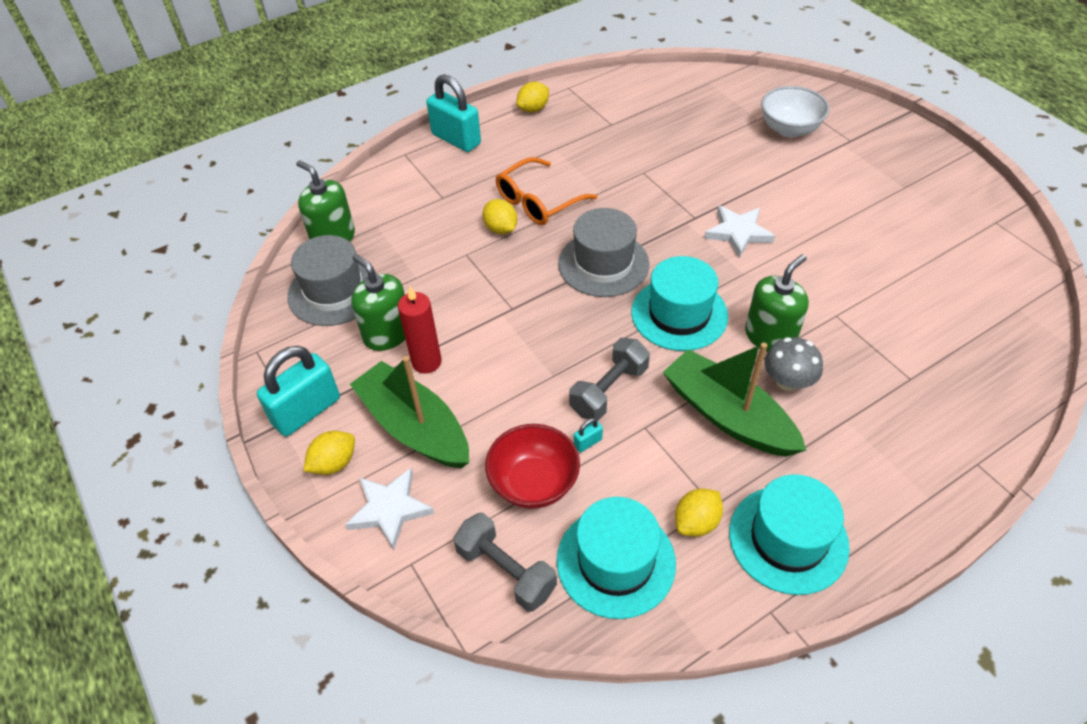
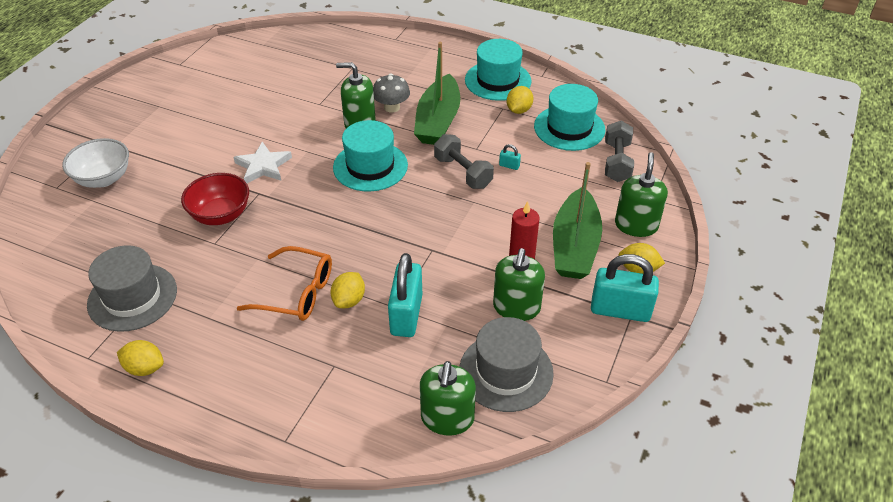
camera: 125 degrees left, 5 degrees down
white star [345,468,434,550] -> green soap dispenser [615,152,668,237]
turquoise padlock [426,74,481,152] -> turquoise padlock moved to [388,253,422,337]
red bowl [485,424,580,509] -> red bowl moved to [181,173,249,225]
grey hat [558,208,649,297] -> grey hat moved to [87,245,177,332]
grey dumbbell [569,338,650,421] -> grey dumbbell turned 45 degrees clockwise [434,134,494,189]
yellow lemon [675,489,723,537] -> yellow lemon turned 75 degrees counterclockwise [507,86,533,114]

